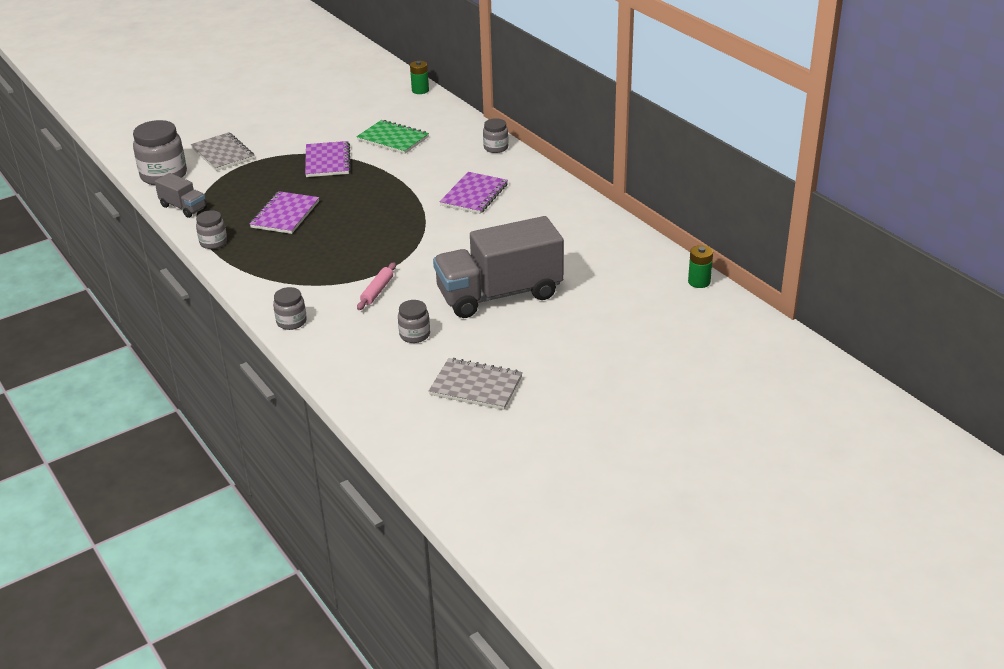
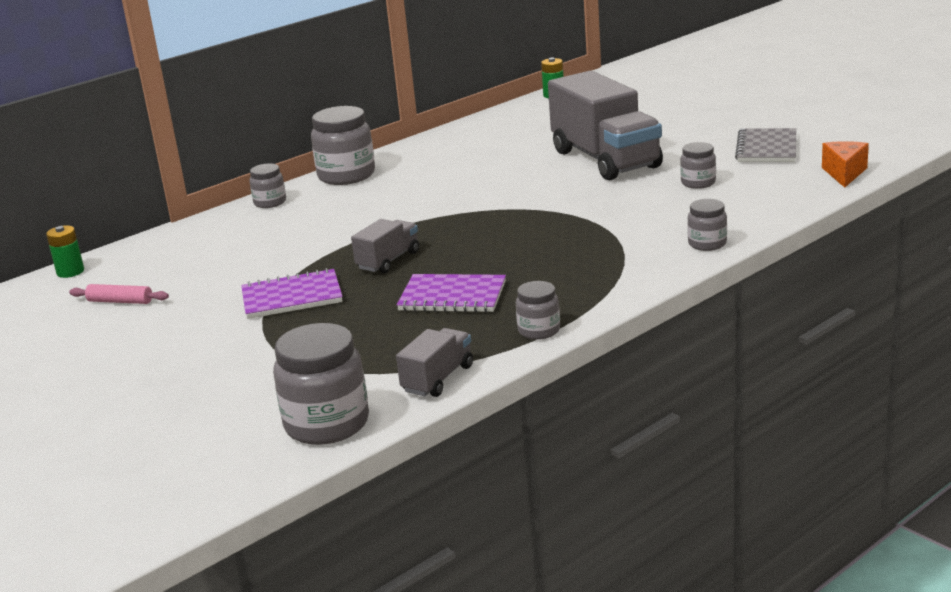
camera: 95 degrees left, 10 degrees down
grey notebook [191,132,255,171] -> none
green notebook [356,120,429,154] -> none
pink rolling pin [357,262,396,310] -> pink rolling pin moved to [69,284,169,304]
purple notebook [440,172,508,214] -> none
none -> grey jar [311,106,375,185]
none -> grey truck [351,219,419,273]
none -> orange cheese [822,141,869,188]

